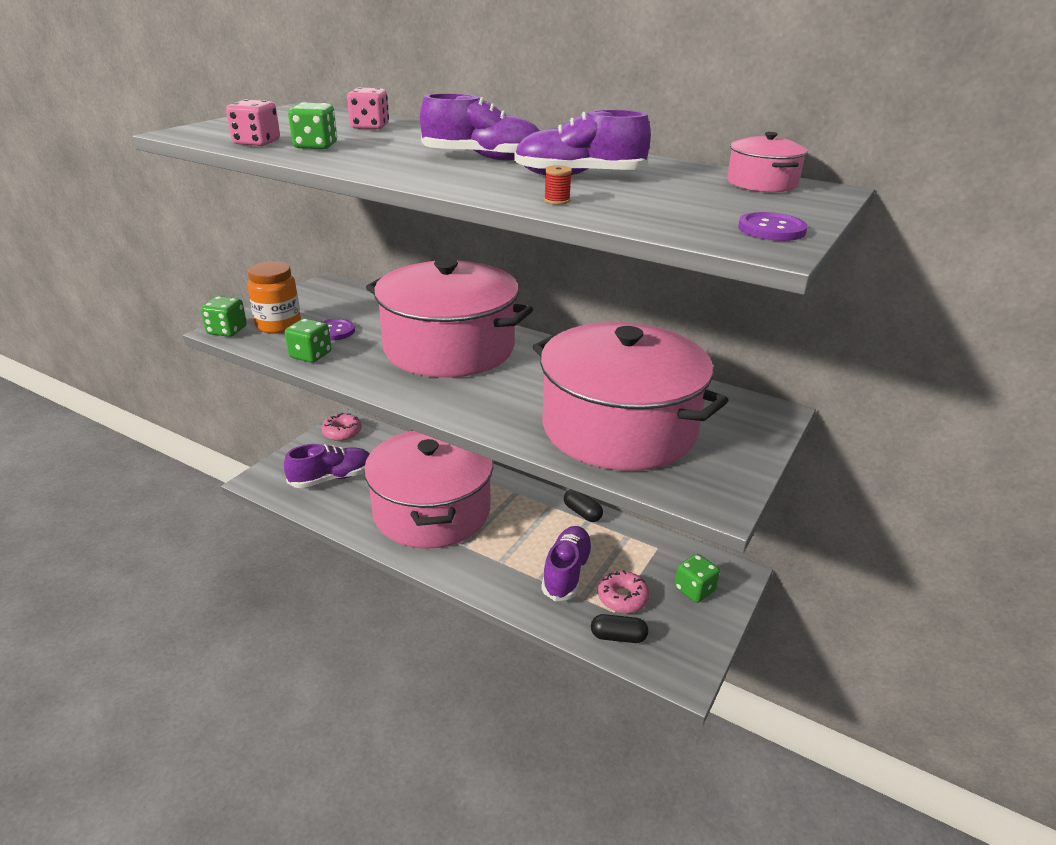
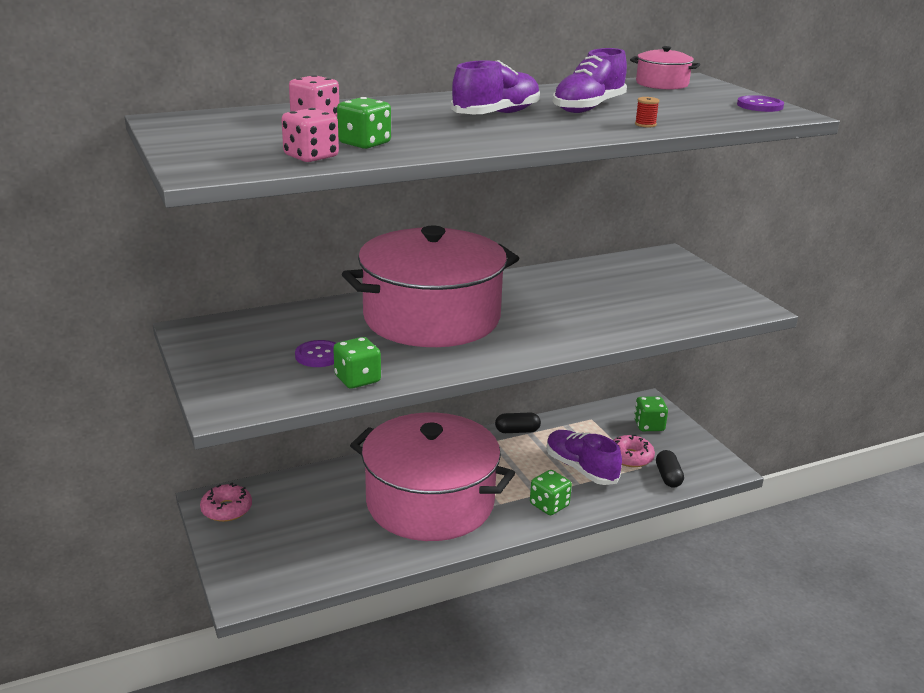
camera: 55 degrees left, 5 degrees down
green dice [201,296,247,337] -> green dice moved to [530,470,572,515]
orange jar [247,261,301,334] -> none
purple shoe [284,444,370,488] -> none
pink pot [533,322,729,471] -> none
black capsule [591,614,648,643] -> black capsule turned 45 degrees counterclockwise [656,450,684,488]

